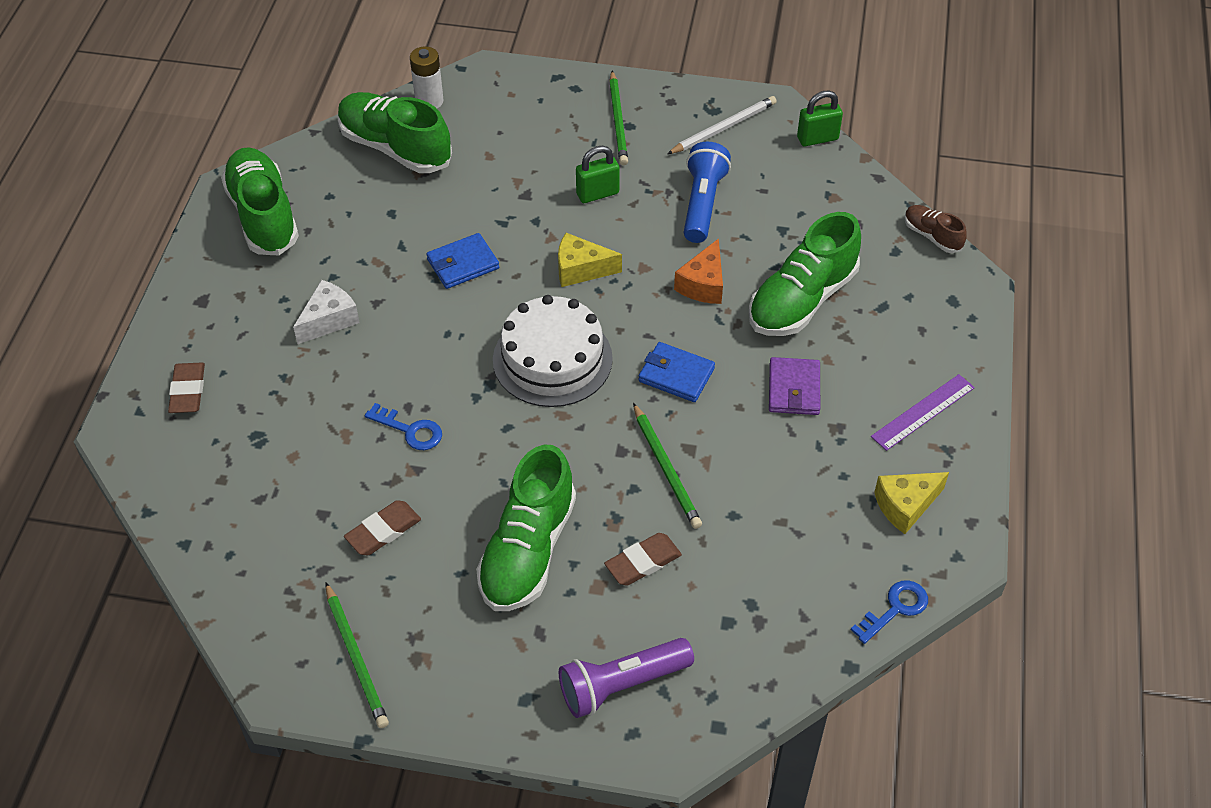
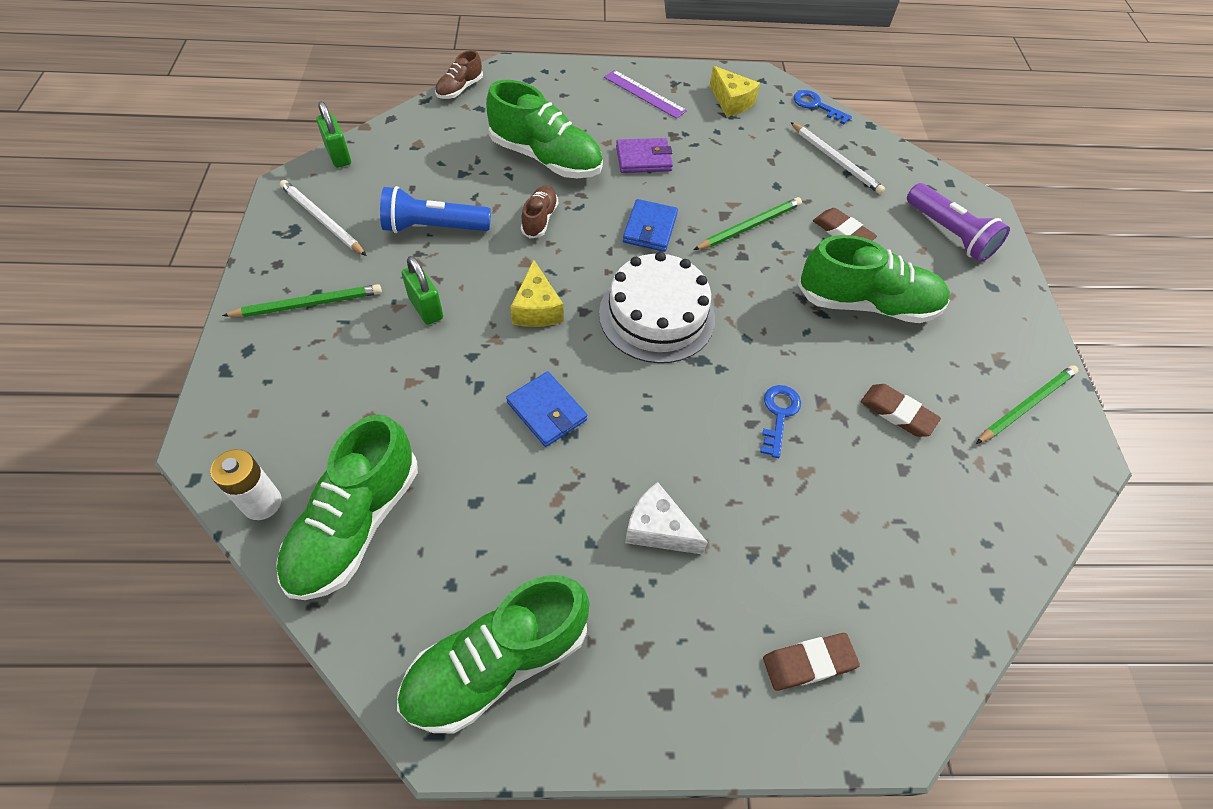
camera: 105 degrees left, 5 degrees up
orange cheese [674,238,723,304] -> brown shoe [521,186,558,239]
none -> white pencil [790,122,885,194]

